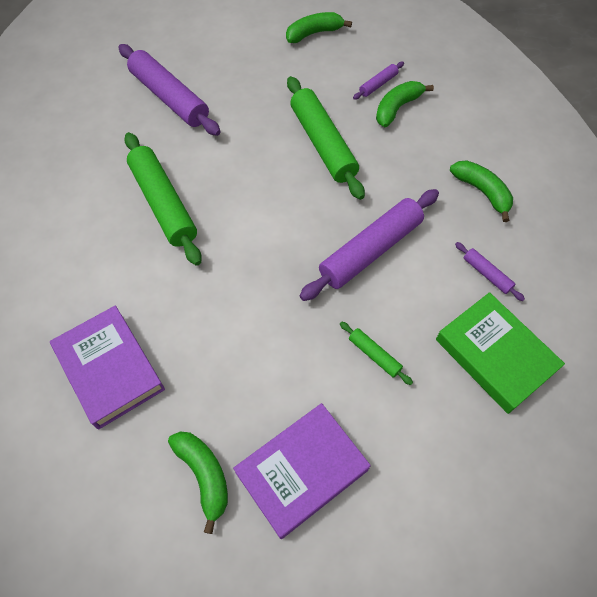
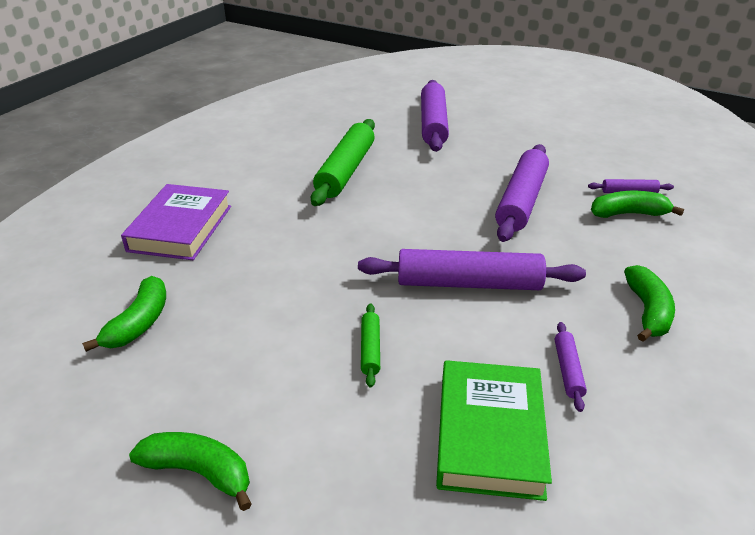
camera: 45 degrees right, 25 degrees down
purple book [233,403,370,539] -> none
green banana [286,12,352,43] -> green banana moved to [129,432,252,511]
green rolling pin [287,76,365,200] -> purple rolling pin [495,144,549,242]

